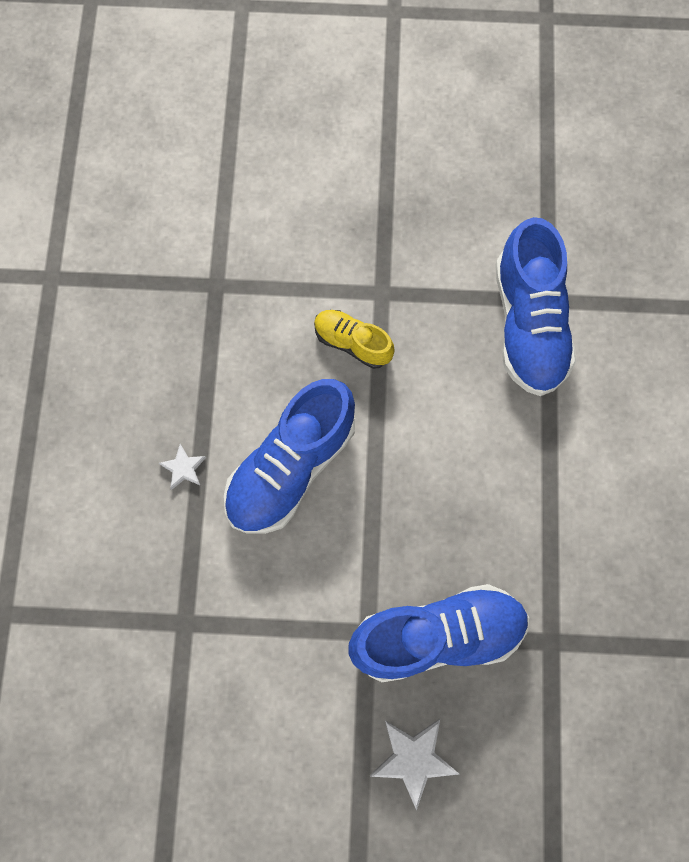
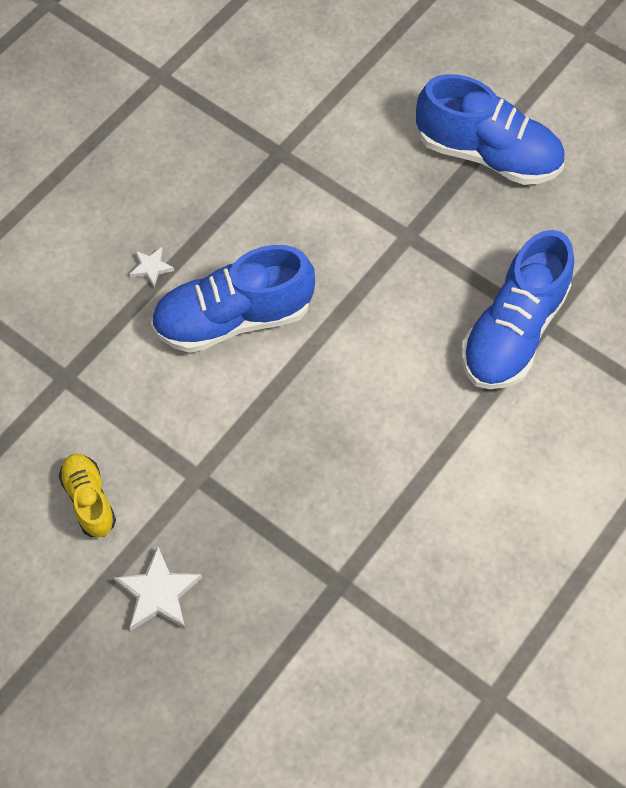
camera: 35 degrees right, 10 degrees down
yellow shoe [314,310,395,369] -> yellow shoe moved to [59,454,116,537]
blue shoe [349,584,529,682] -> blue shoe moved to [416,74,564,185]

